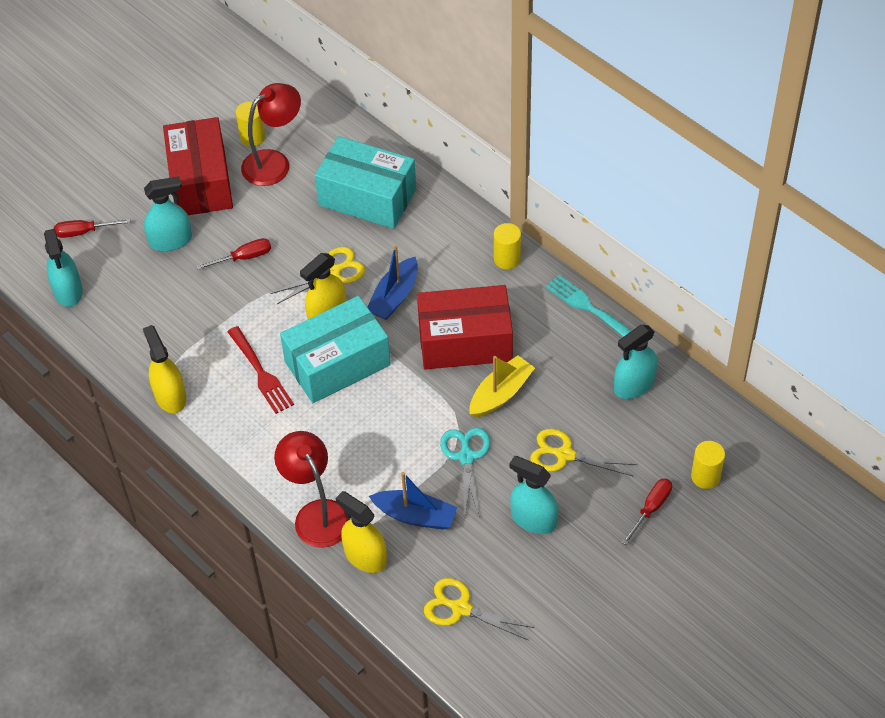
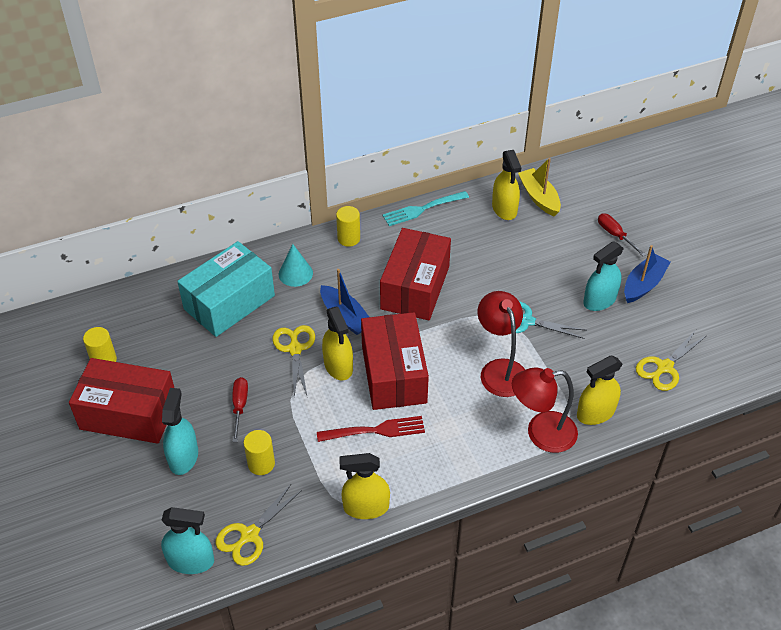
camera: 70 degrees left, 5 degrees down
red screwdriver [54,219,131,238] -> none
red lamp [241,83,301,186] -> red lamp moved to [477,291,525,397]
turquoise box [280,296,391,403] -> red box [361,312,429,410]
blue boat [369,472,457,530] -> blue boat moved to [624,245,670,303]
yellow boat [470,356,535,418] -> yellow boat moved to [518,158,561,216]
yellow scissors [530,429,637,476] -> yellow scissors moved to [215,483,302,566]
turquoise spray bottle [614,325,657,399] -> yellow spray bottle [492,150,521,220]
yellow cylinder [691,441,725,489] -> yellow cylinder moved to [244,430,275,475]
none -> turquoise cone [279,244,313,287]

